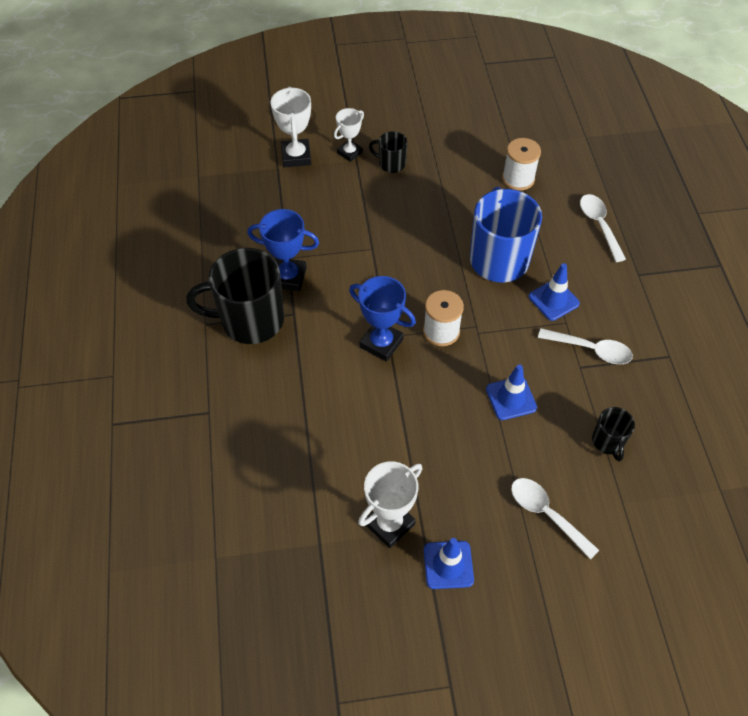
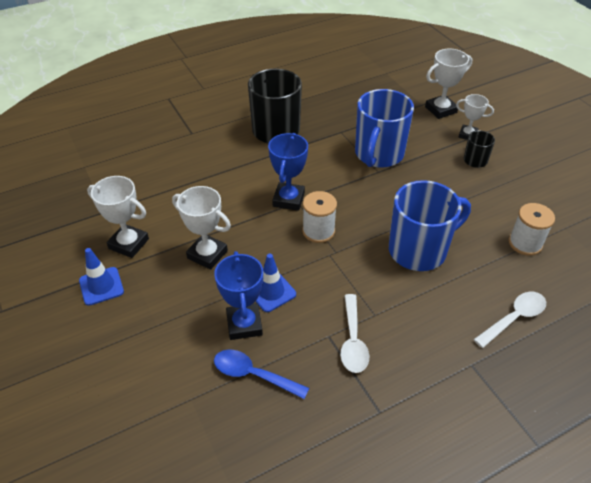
camera: 70 degrees right, 10 degrees down
blue trophy [247,209,319,291] -> blue trophy moved to [214,251,263,340]
white spoon [511,478,599,560] -> none
blue traffic cone [529,263,580,321] -> none
black mug [592,407,635,461] -> blue spoon [214,349,309,399]
none -> white trophy [172,186,231,270]
none -> blue mug [355,89,414,168]

